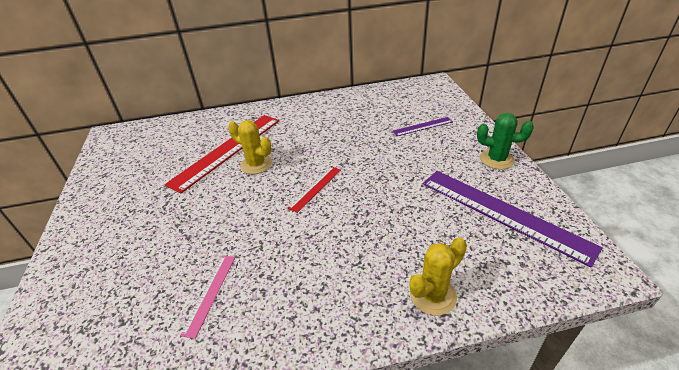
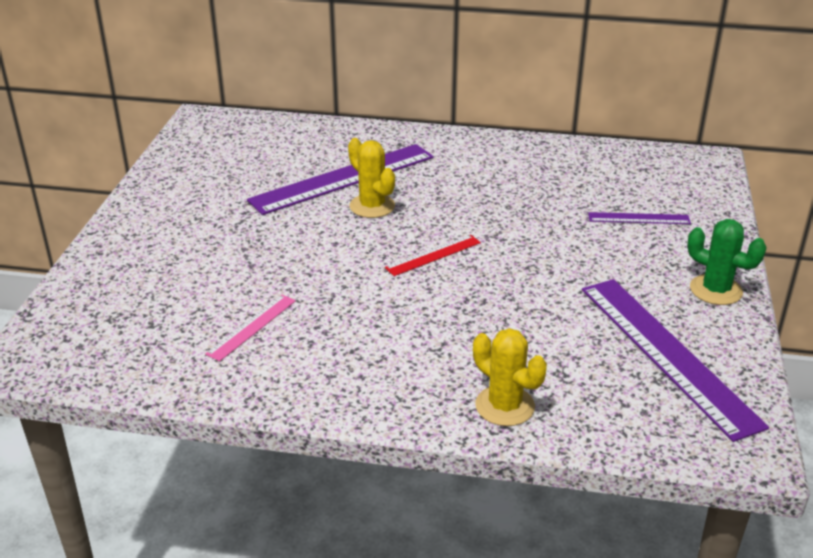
camera: 20 degrees right, 5 degrees down
red ruler [165,115,279,194] -> purple ruler [247,144,434,215]
yellow cactus [410,237,467,316] -> yellow cactus turned 60 degrees clockwise [473,328,547,426]

